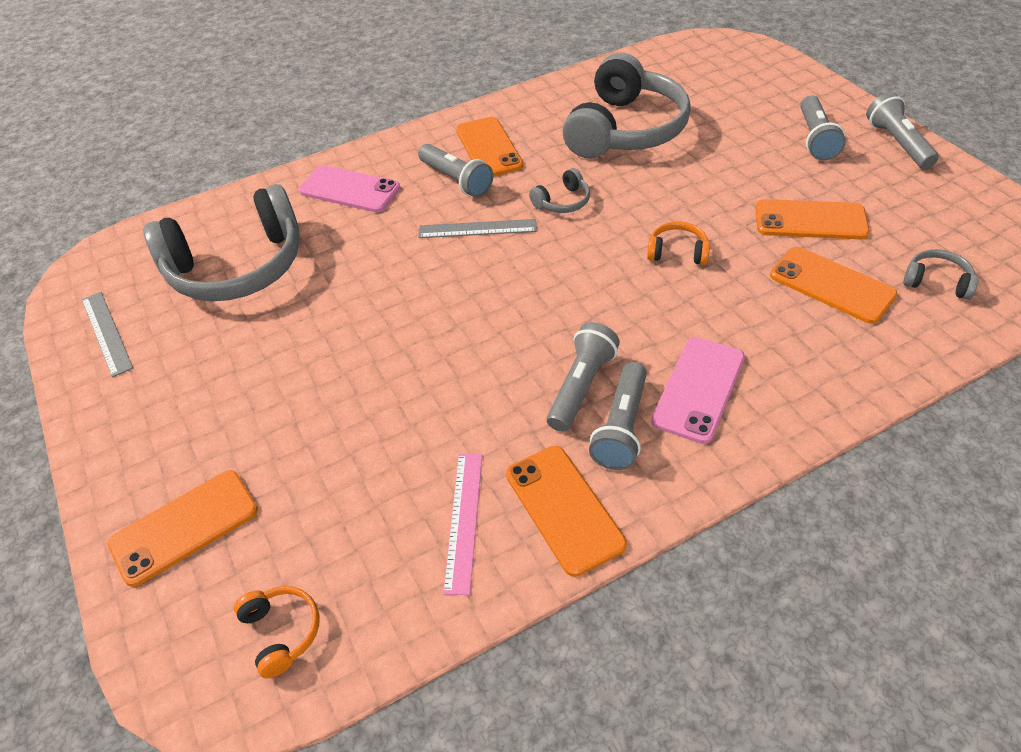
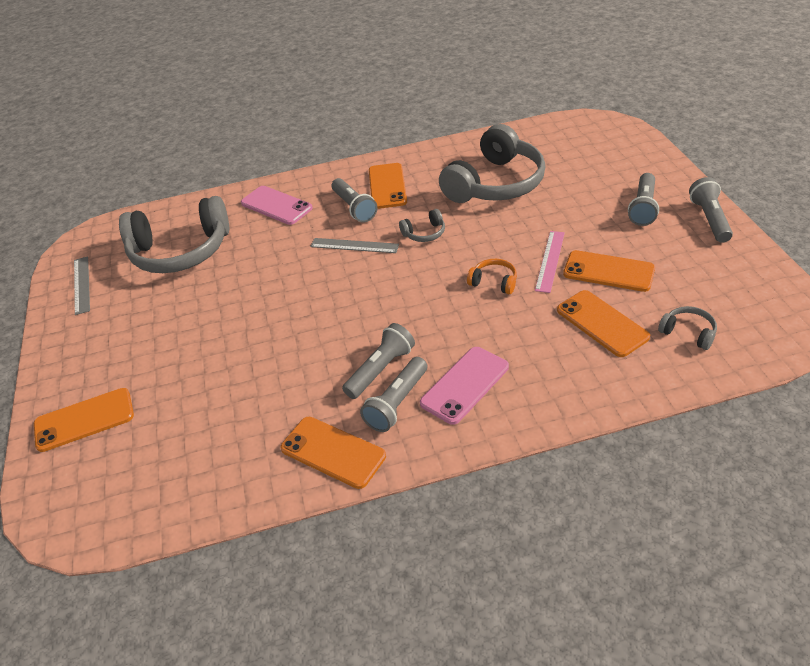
camera: 15 degrees right, 5 degrees down
orange headphones [234,586,319,678] -> none
pink ruler [443,454,482,595] -> pink ruler moved to [535,231,565,293]
orange phone [506,446,627,577] -> orange phone turned 45 degrees counterclockwise [281,417,386,489]

